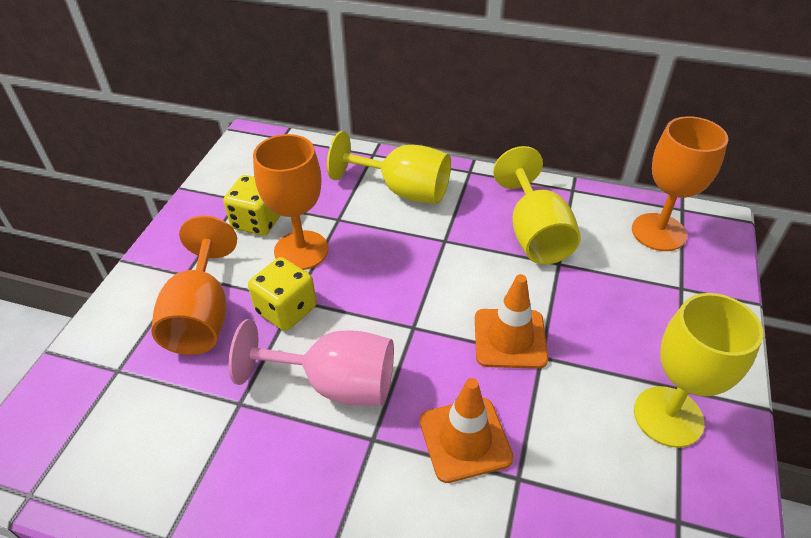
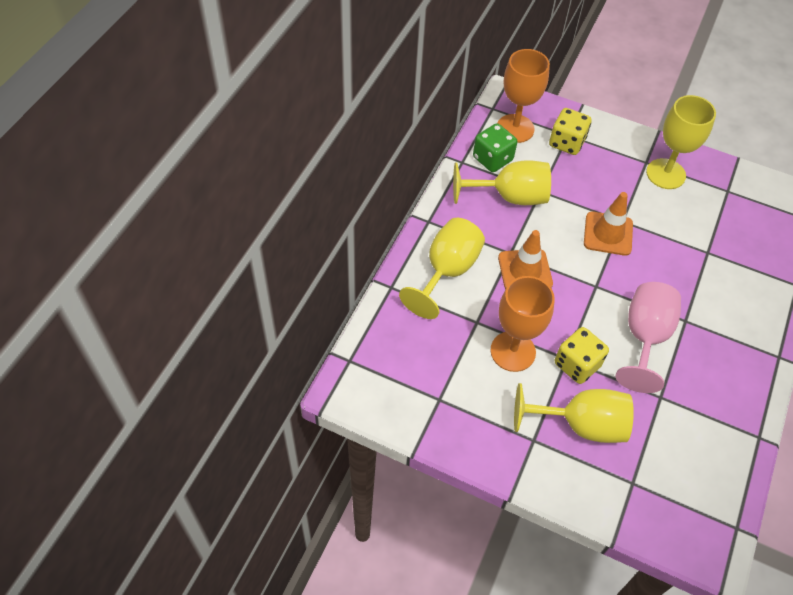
camera: 85 degrees left, 10 degrees up
orange goblet [151,216,237,355] -> yellow goblet [514,383,634,443]
yellow dice [223,175,281,236] -> yellow dice moved to [549,108,592,155]
orange traffic cone [420,378,514,483] -> orange traffic cone moved to [498,230,553,290]
none -> green dice [473,123,517,172]

